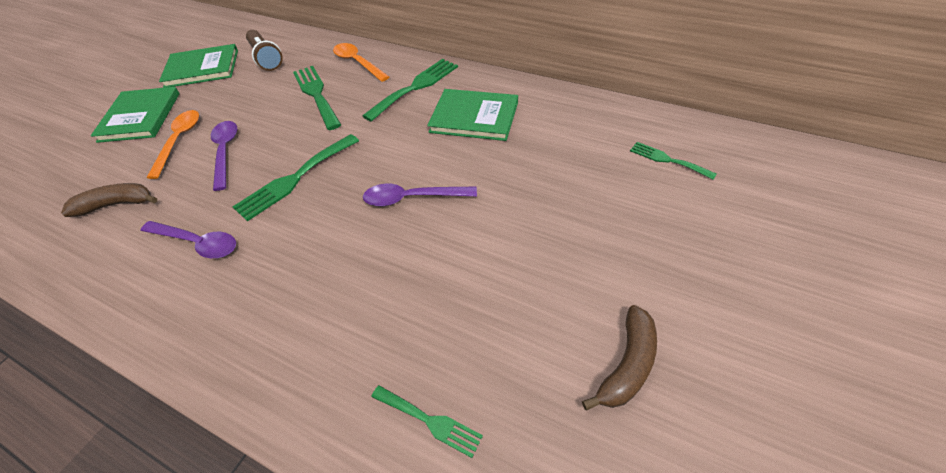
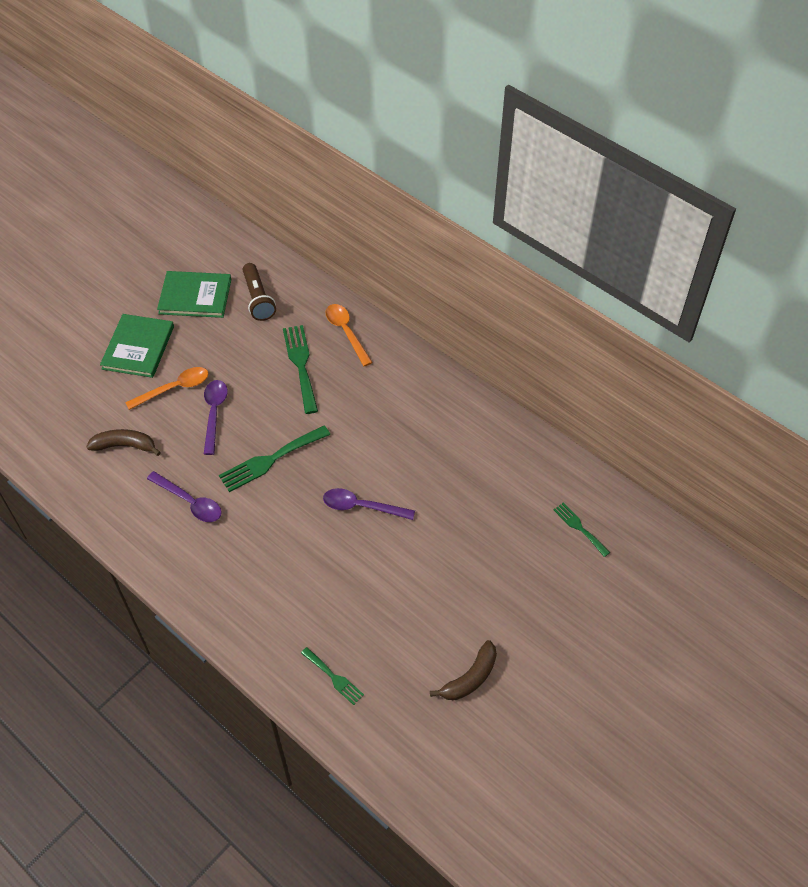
camera: 10 degrees right, 5 degrees up
orange spoon [147,110,199,179] -> orange spoon turned 45 degrees clockwise [125,367,208,410]
green fork [362,59,458,122] -> none
green book [427,89,518,141] -> none

